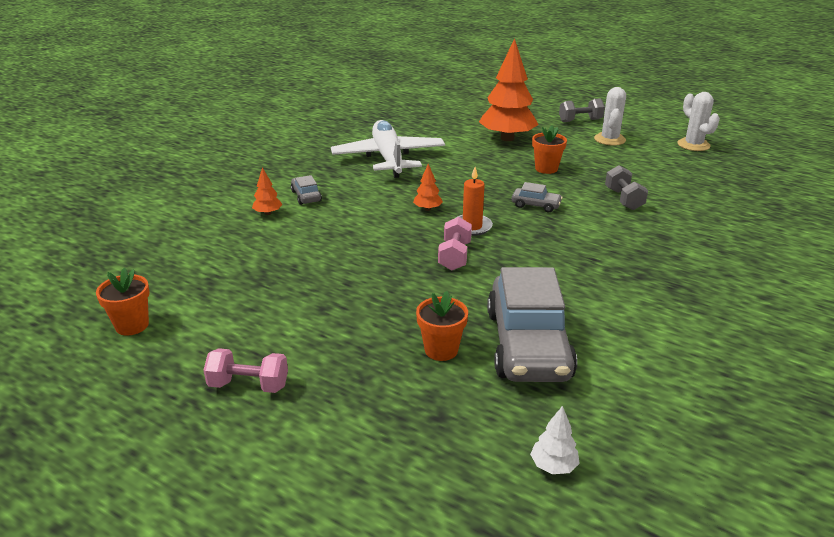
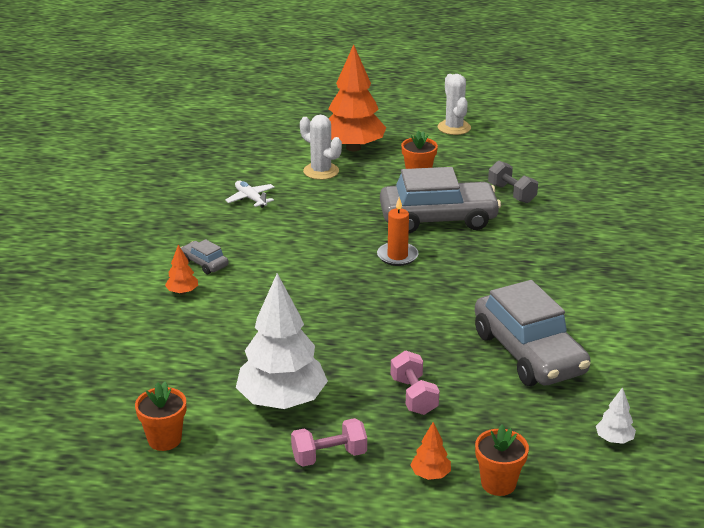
camera: 25 degrees left, 0 degrees up
white plane [331,120,445,178] -> white plane [225,180,275,208], size x0.42
orange tree [413,164,443,211] -> orange tree moved to [410,422,451,480]
orange flower pot [416,291,468,361] -> orange flower pot moved to [475,425,529,496]
pink dumbbell [438,217,472,271] -> pink dumbbell moved to [391,351,439,415]
grey car [512,182,563,212] -> grey car [380,167,501,233], size x2.34
grey dumbbell [559,98,605,122] -> none
white cactus [677,92,720,151] -> white cactus moved to [300,115,342,180]
none -> white tree [236,273,328,409]

